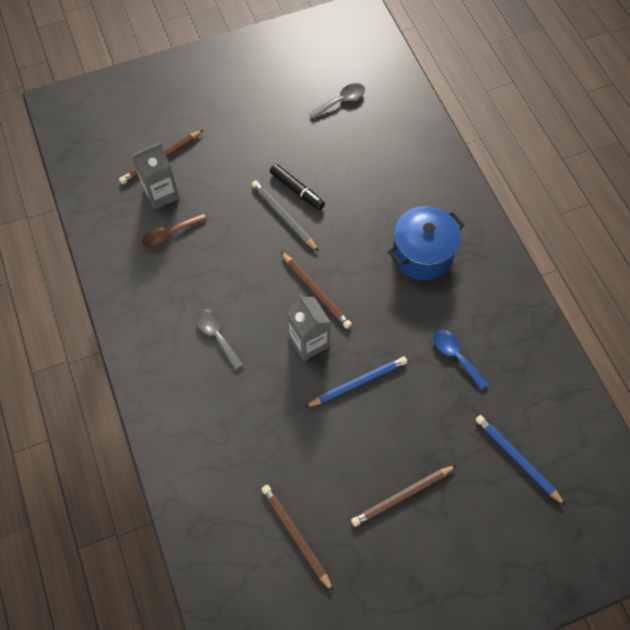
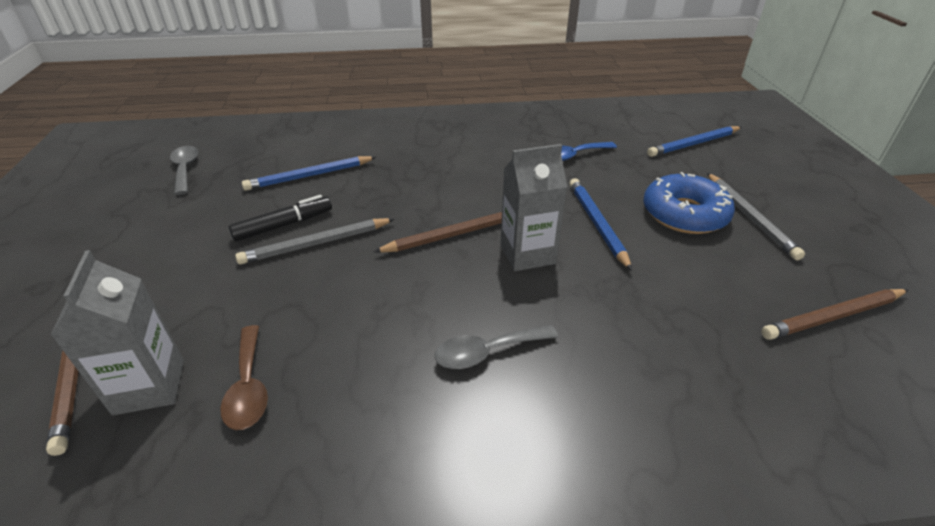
camera: 75 degrees left, 25 degrees down
brown pencil [351,465,457,527] -> grey pencil [707,173,805,260]
blue pot [388,206,464,280] -> none
none -> blue pencil [242,156,376,191]
none -> blue donut [643,172,735,234]

